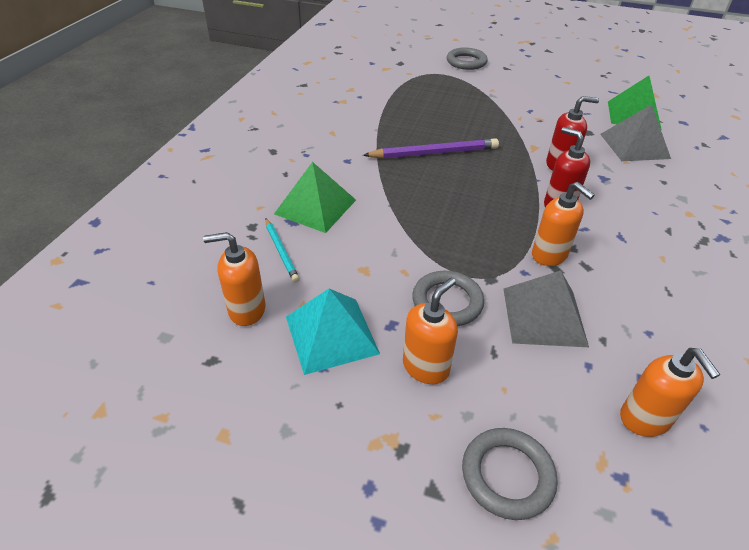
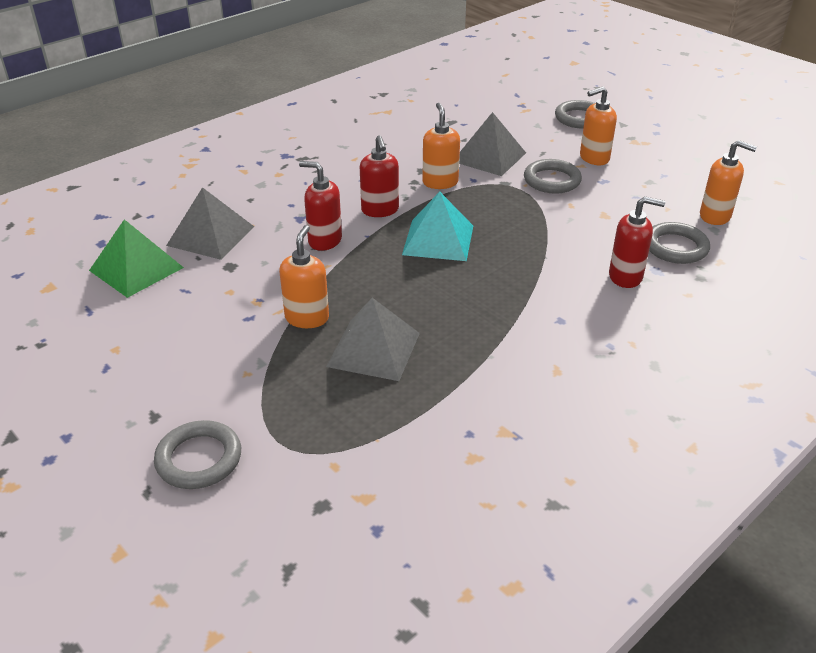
camera: 150 degrees left, 5 degrees down
turquoise pencil [265,218,300,283] -> grey ring [649,222,710,264]
green pyramid [274,162,356,233] -> red soap dispenser [609,196,665,288]
turquoise pyramid [286,289,380,375] -> turquoise pyramid moved to [402,192,473,261]
purple pencil [363,138,499,159] -> none
orange soap dispenser [620,348,720,437] -> orange soap dispenser moved to [279,225,329,328]
none -> grey pyramid [326,298,420,381]

